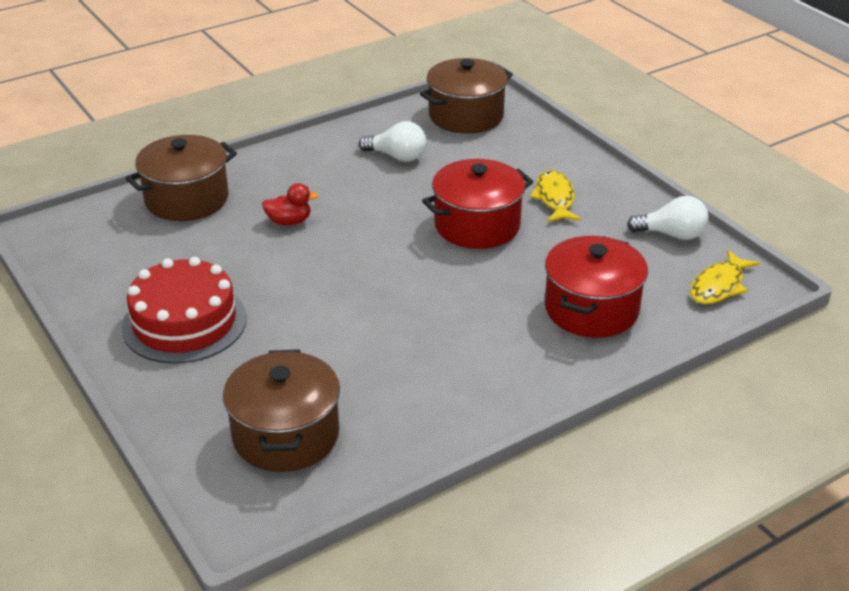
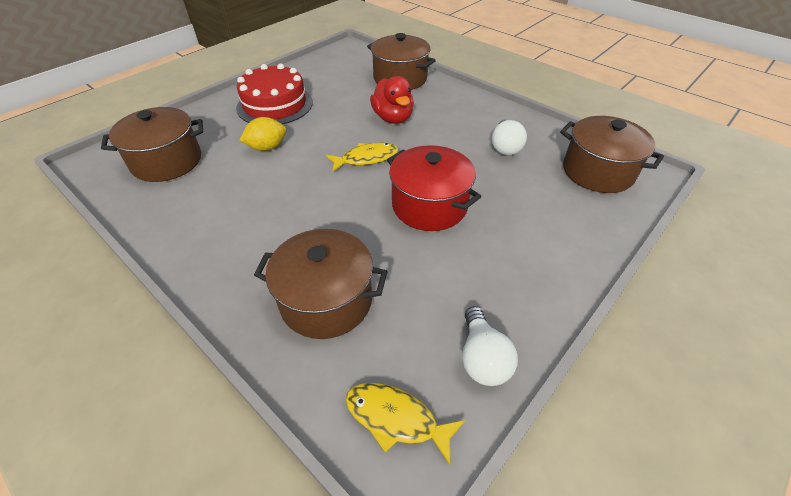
camera: 75 degrees right, 10 degrees up
red duck [262,183,319,226] -> red duck [370,76,414,124], size x1.59
yellow fish [530,170,581,222] -> yellow fish moved to [326,143,398,172]
red pot [545,236,648,338] -> brown pot [254,229,388,339]
none -> yellow lemon [240,117,286,151]

